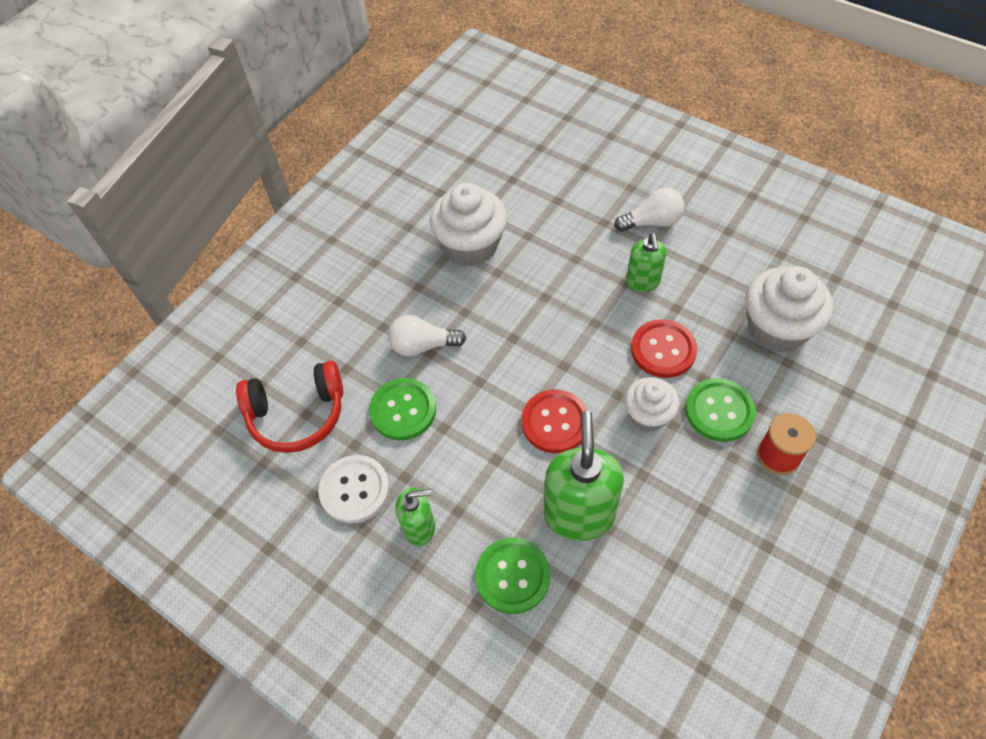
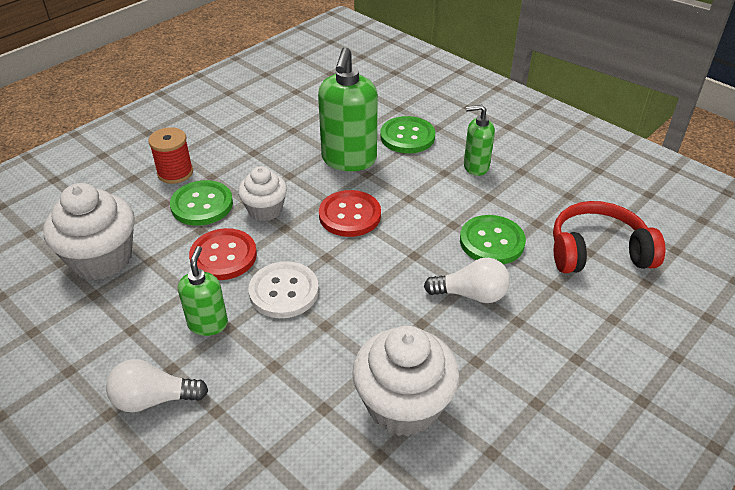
camera: 175 degrees left, 15 degrees down
white button [318,455,390,524] -> white button moved to [248,261,319,318]

